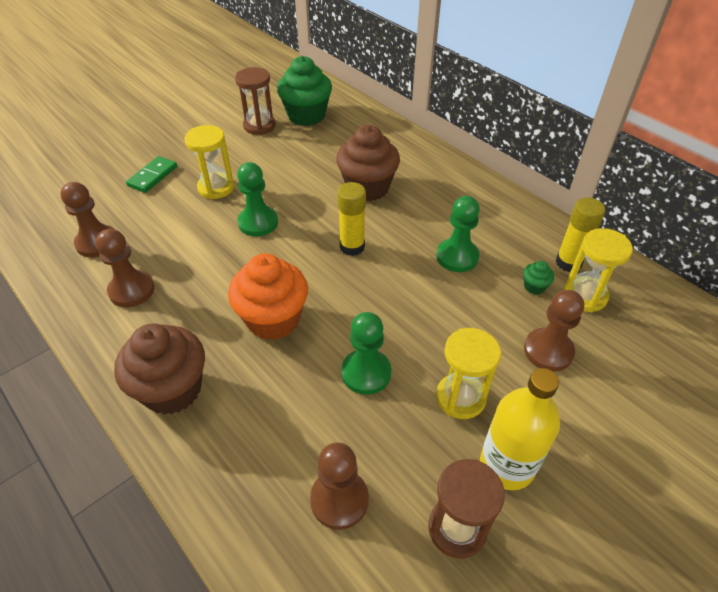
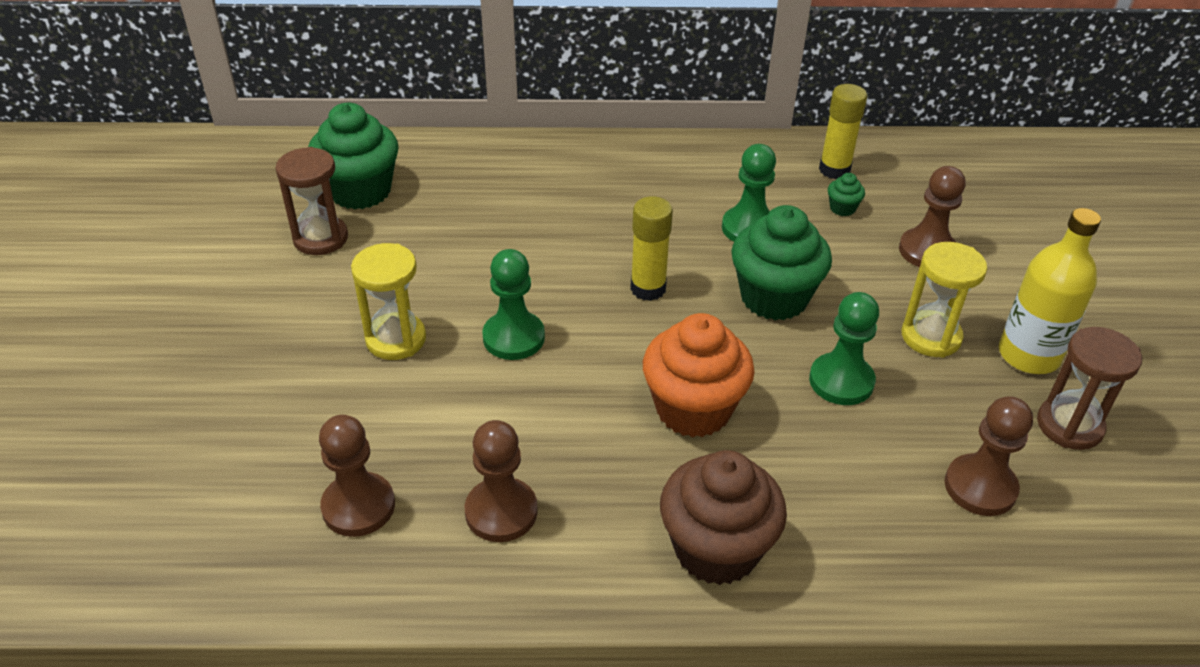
camera: 50 degrees left, 5 degrees down
green domino [126,156,177,193] -> none
brown cupcake [336,125,400,201] -> none
yellow hourglass [564,228,633,312] -> none
none -> green cupcake [731,205,832,320]

